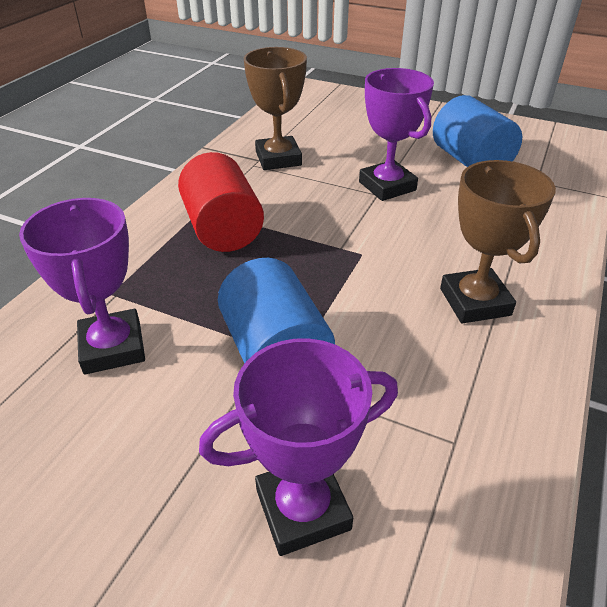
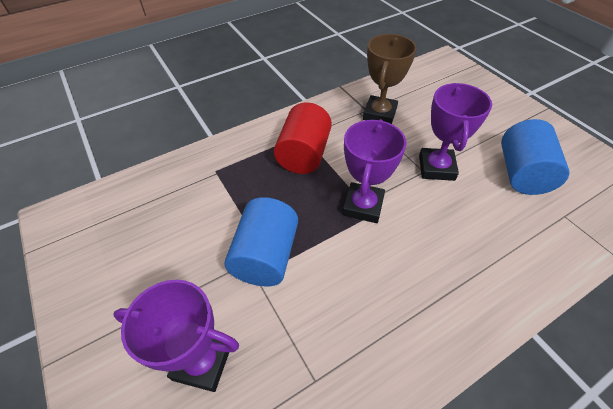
camera: 35 degrees right, 10 degrees up
purple trophy [19,198,145,374] -> purple trophy moved to [343,119,406,223]
brown trophy [440,160,556,323] -> none

